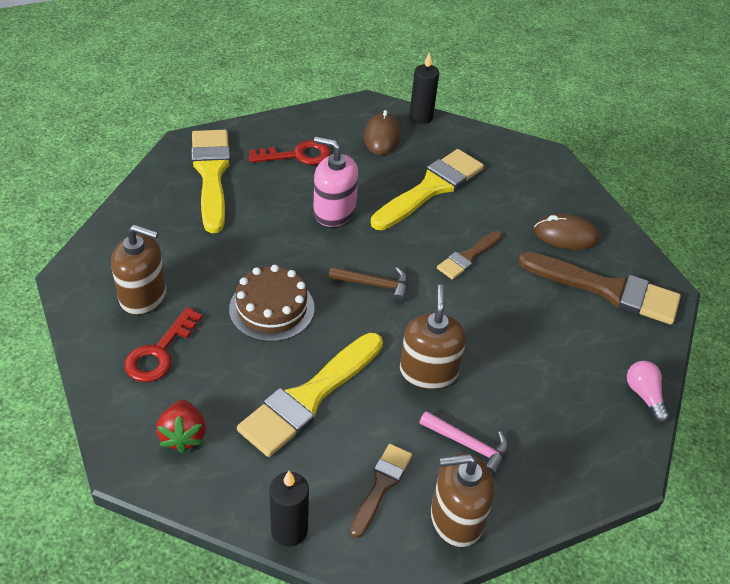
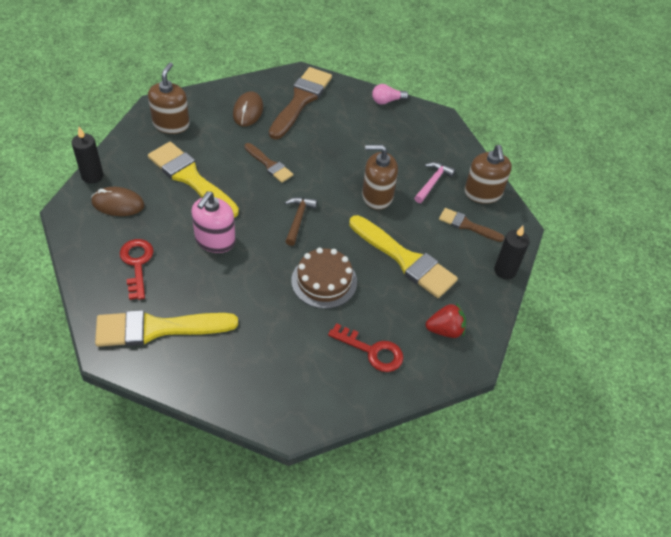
camera: 90 degrees left, 5 degrees up
brown soap dispenser [111,224,166,315] -> brown soap dispenser moved to [148,62,190,134]

